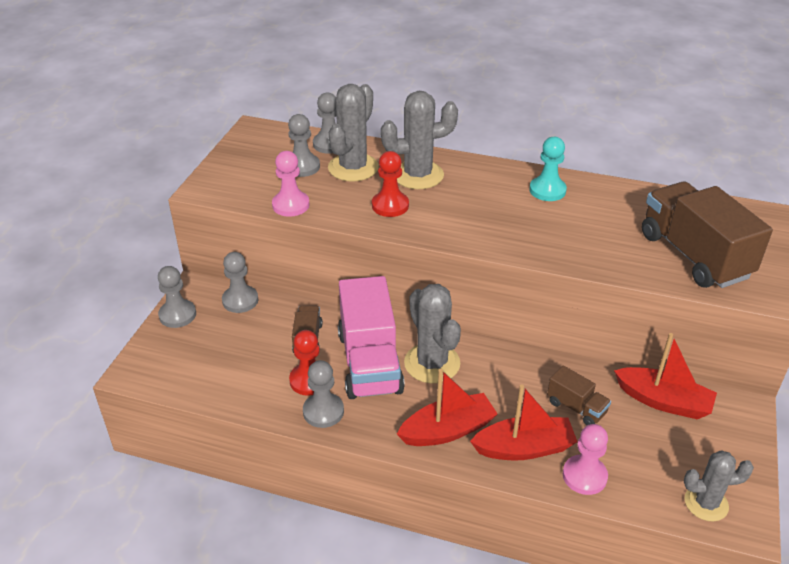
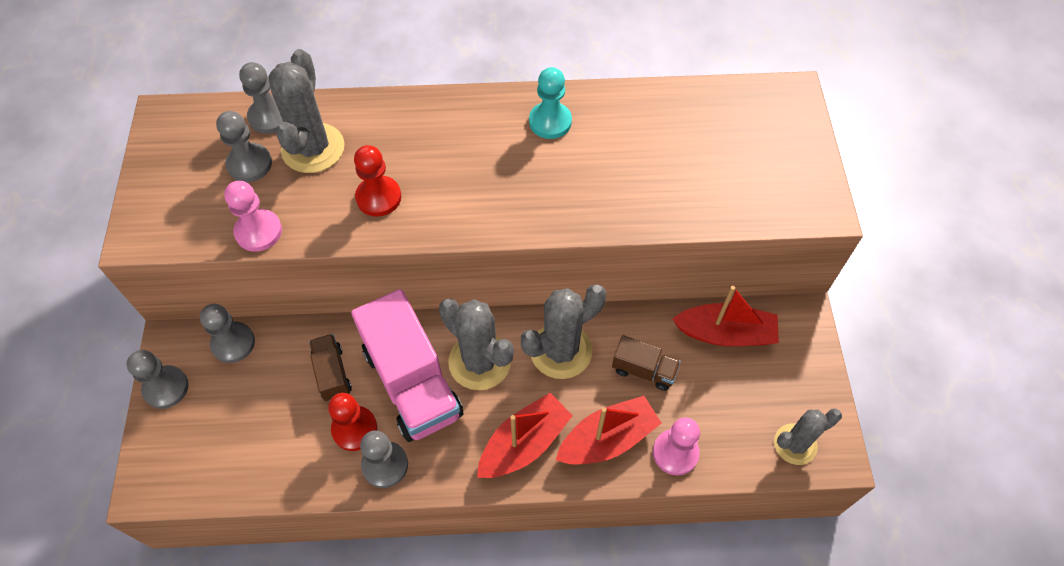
camera: 20 degrees left, 20 degrees up
grey cactus [381,91,458,189] -> grey cactus moved to [521,284,606,379]
brown truck [642,182,773,288] -> none

